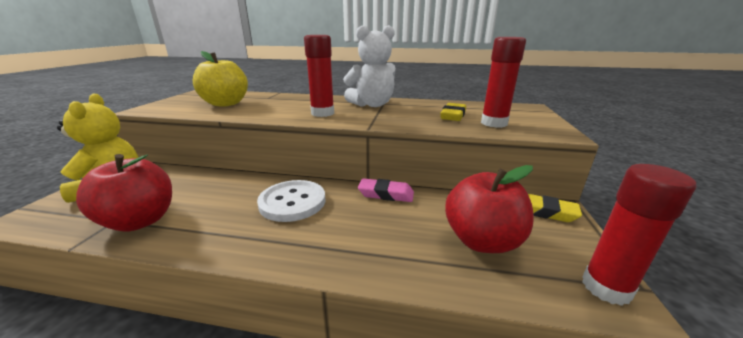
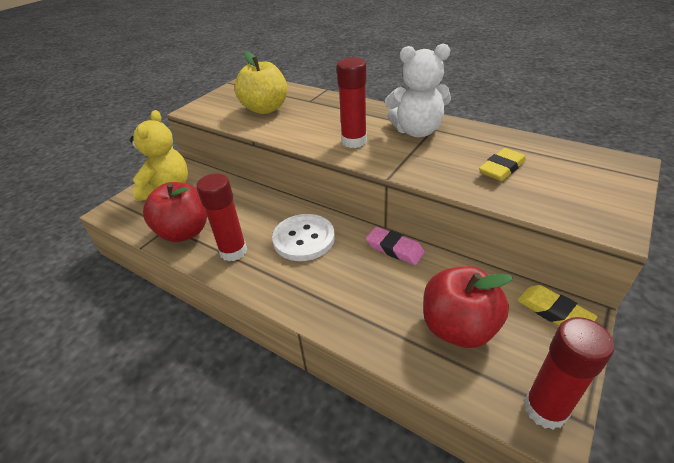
camera: 25 degrees right, 15 degrees up
red glue stick [481,37,526,128] -> red glue stick moved to [196,173,247,261]

